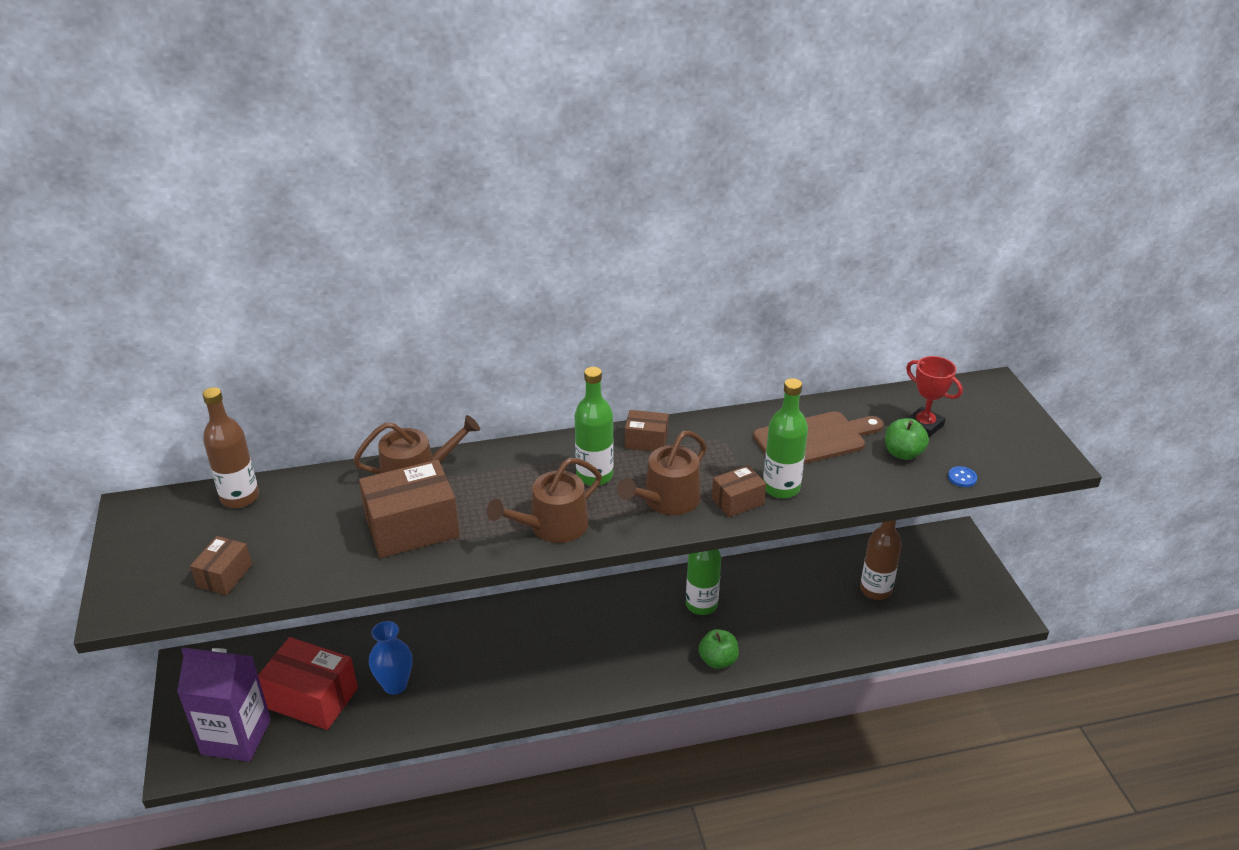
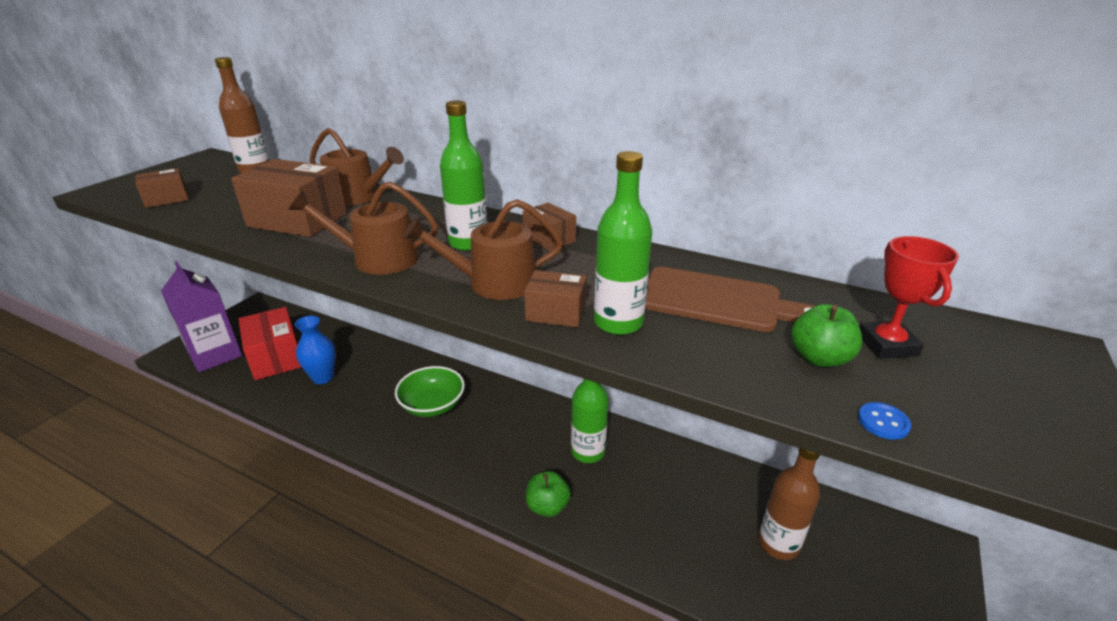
camera: 40 degrees right, 5 degrees down
none -> green bowl [395,366,465,417]

